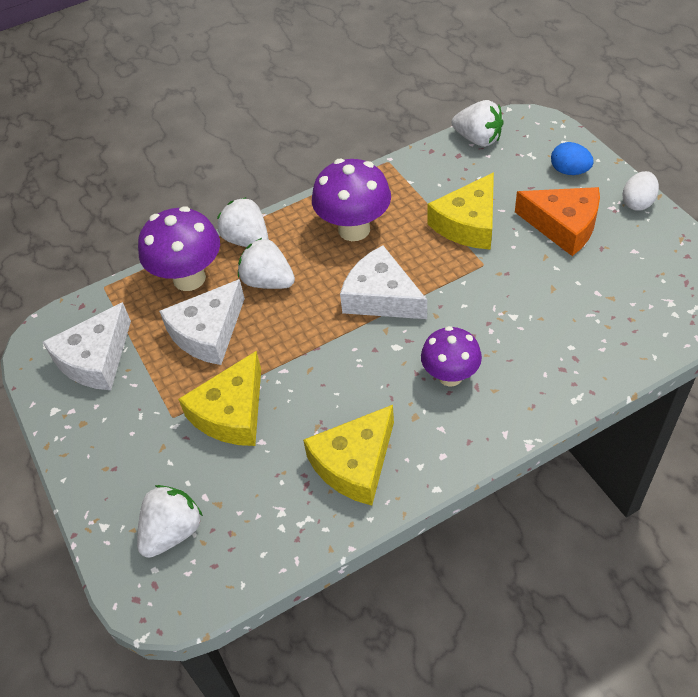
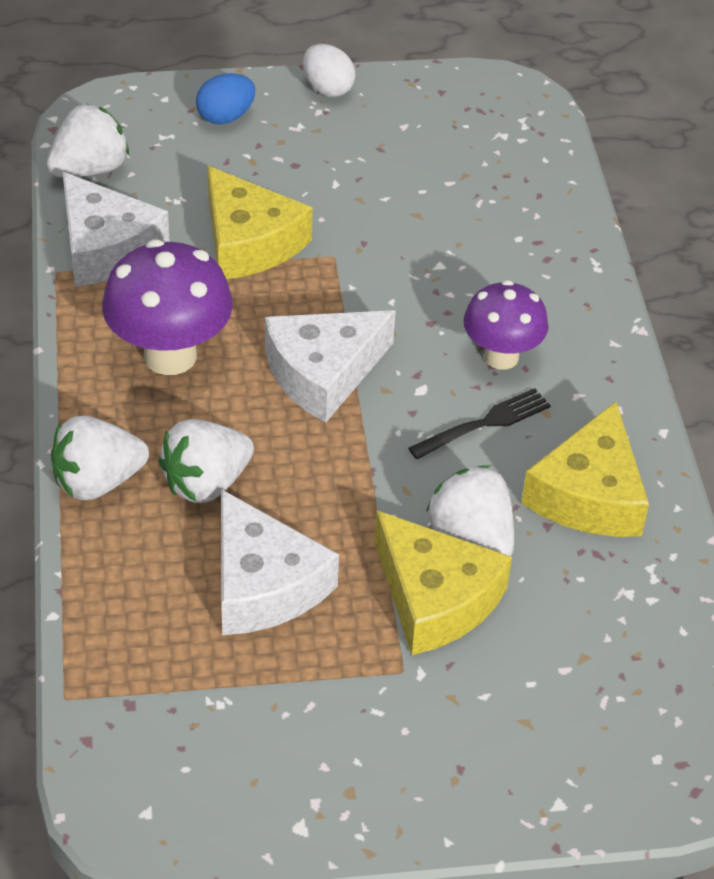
camera: 75 degrees left, 5 degrees down
white cheese [43,302,131,390] -> white cheese moved to [63,172,170,287]
white strawberry [137,485,203,558] -> white strawberry moved to [426,465,514,556]
purple mushroom [138,206,220,291] -> none
yellow cheese [303,405,394,505] -> yellow cheese turned 45 degrees clockwise [521,401,649,537]
orange cheese [515,187,600,256] -> none
none -> black fork [408,388,551,459]

